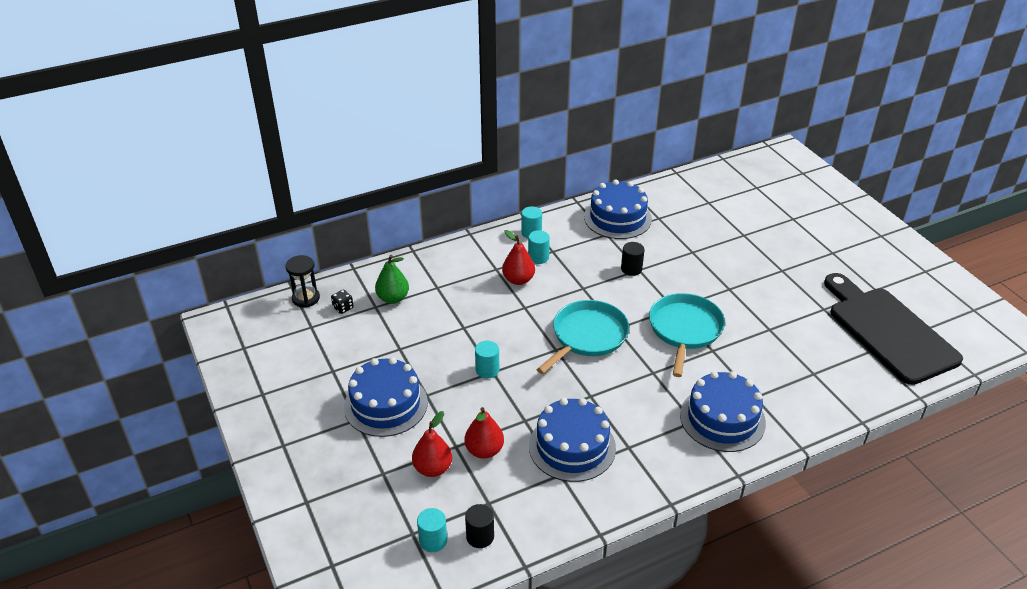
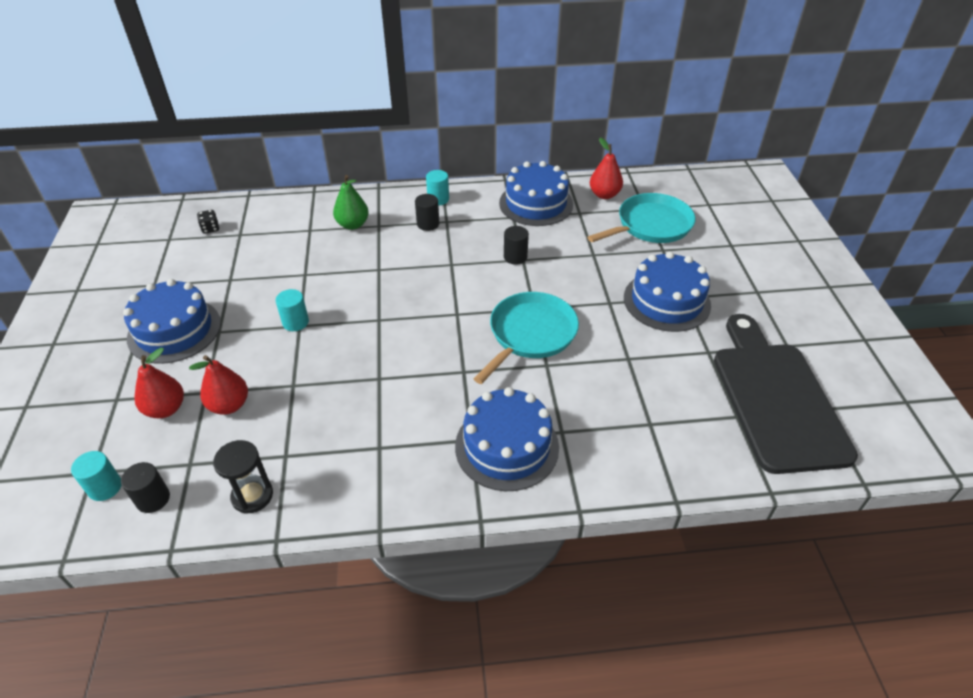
camera: 20 degrees right, 5 degrees up
black hourglass [285,255,320,308] -> black hourglass moved to [213,440,273,514]
green pear [375,255,409,304] -> green pear moved to [333,175,369,230]
red pear [502,230,535,285] -> red pear moved to [590,138,623,199]
turquoise cylinder [528,230,550,264] -> black cylinder [415,194,439,231]
blue cake [529,398,616,482] -> blue cake moved to [624,252,711,332]
turquoise pan [536,300,629,374] -> turquoise pan moved to [588,193,696,243]

